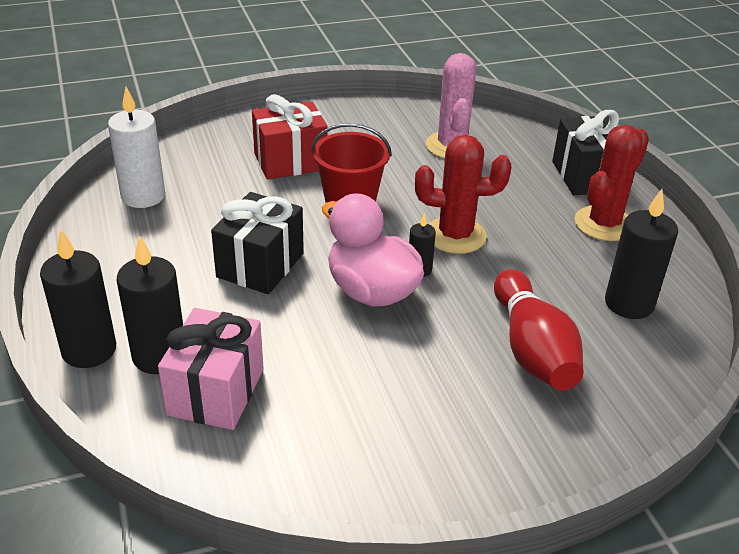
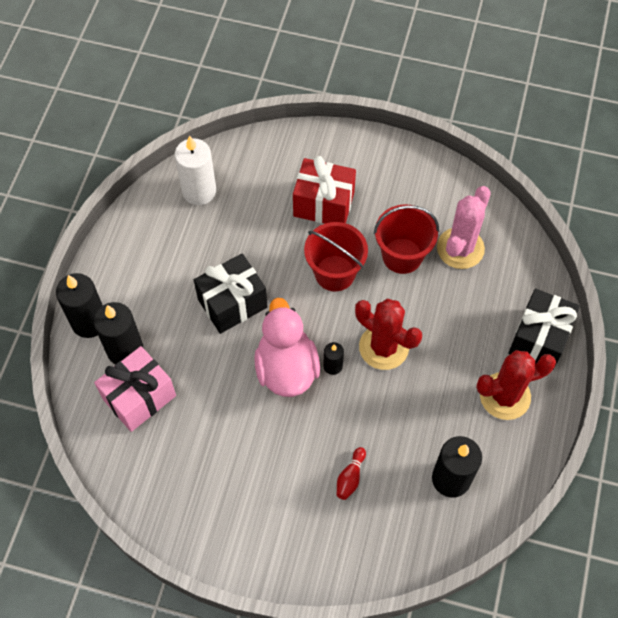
camera: 35 degrees right, 25 degrees up
red bowling pin [494,269,584,390] -> red bowling pin [337,447,366,500], size x0.44
none -> red bucket [374,204,439,274]

